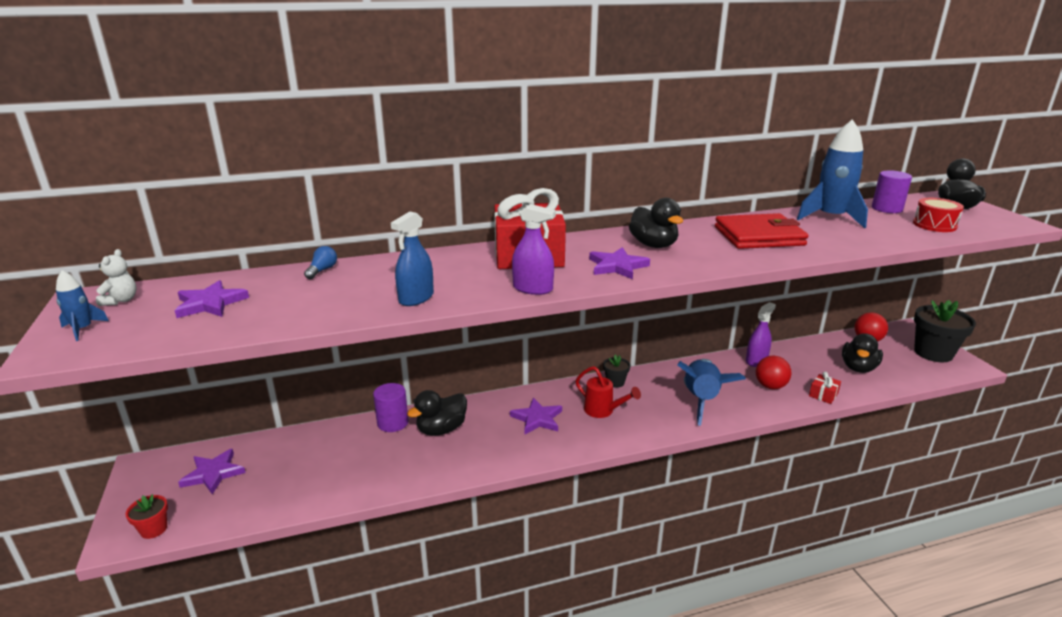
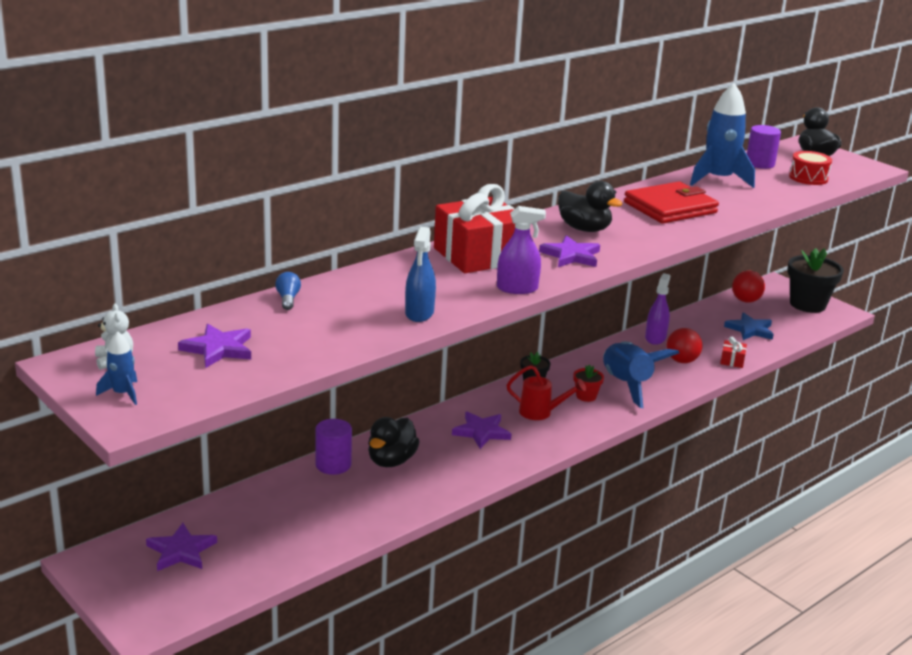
camera: 25 degrees left, 0 degrees up
red flower pot [125,494,168,539] -> red flower pot moved to [574,364,604,402]
black duck [842,333,883,373] -> blue star [724,312,774,340]

